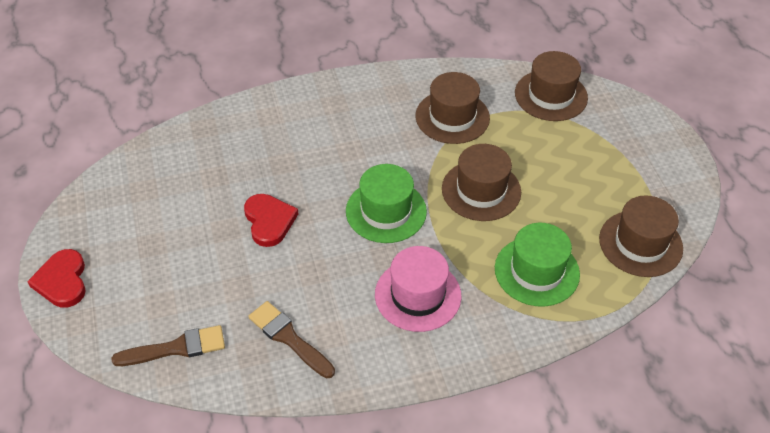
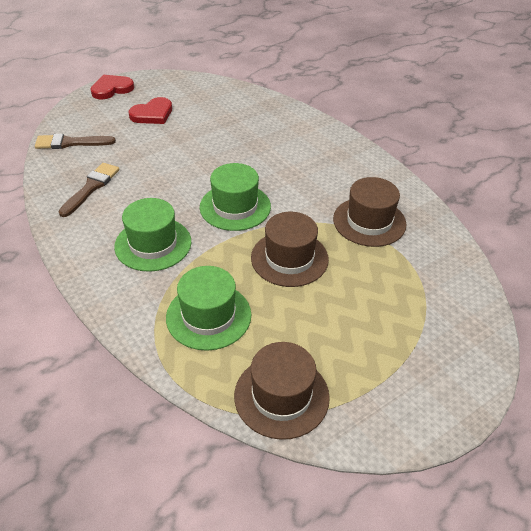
camera: 70 degrees right, 5 degrees down
brown brush [111,325,225,366] -> brown brush turned 120 degrees clockwise [35,134,116,149]
red heart [244,194,298,247] -> red heart moved to [128,97,172,124]
pink hat [375,246,462,332] -> green hat [114,198,191,272]
brown hat [515,51,588,121] -> none

